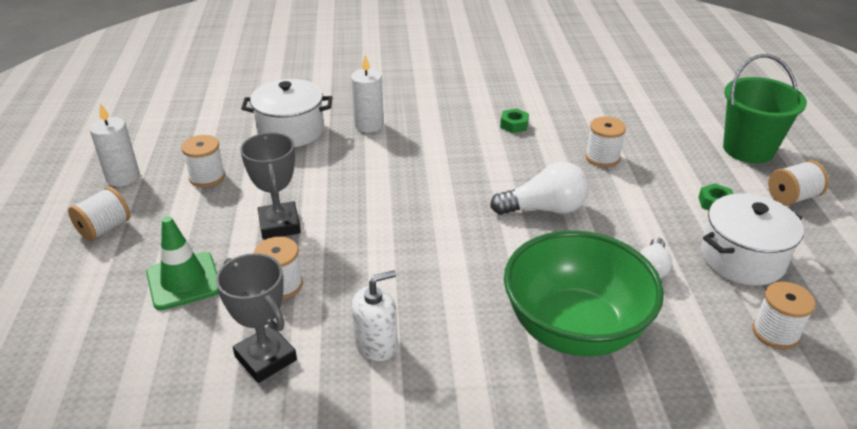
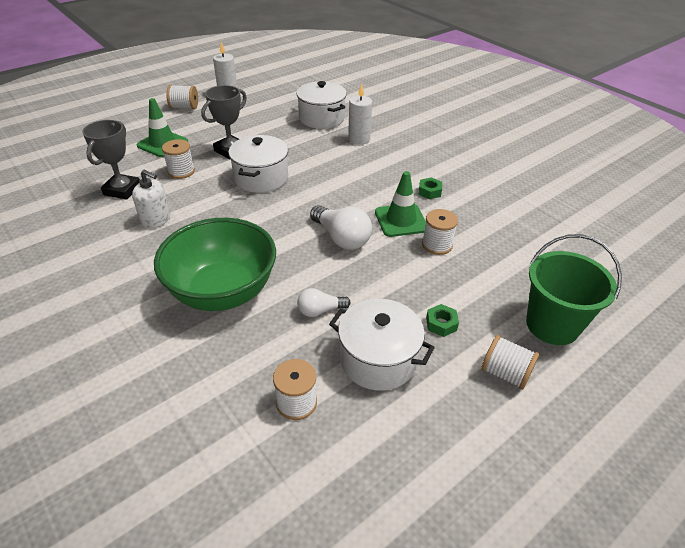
camera: 55 degrees right, 5 degrees up
white spool [181,135,225,187] -> none
none -> white pot [228,135,288,193]
none -> green traffic cone [375,171,426,237]

